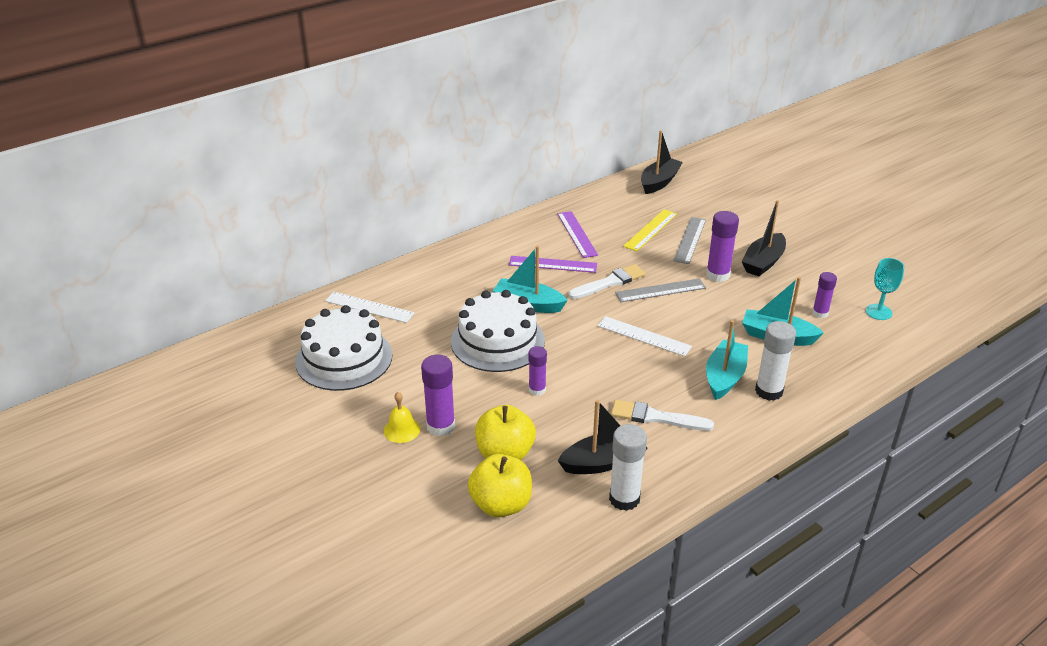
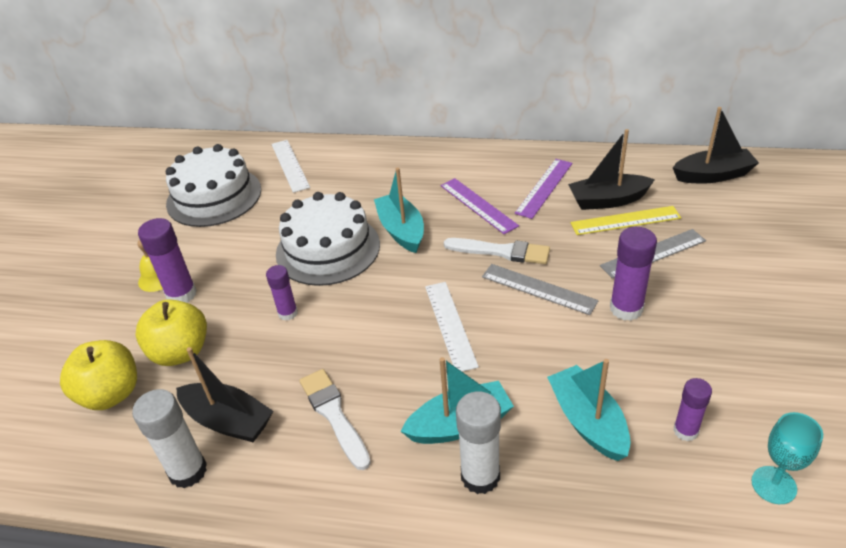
camera: 50 degrees right, 5 degrees up
black boat [741,200,786,276] -> black boat moved to [568,129,655,210]

